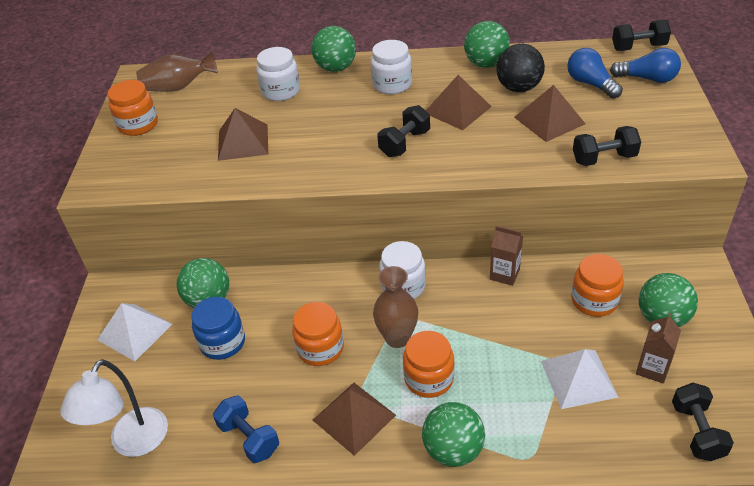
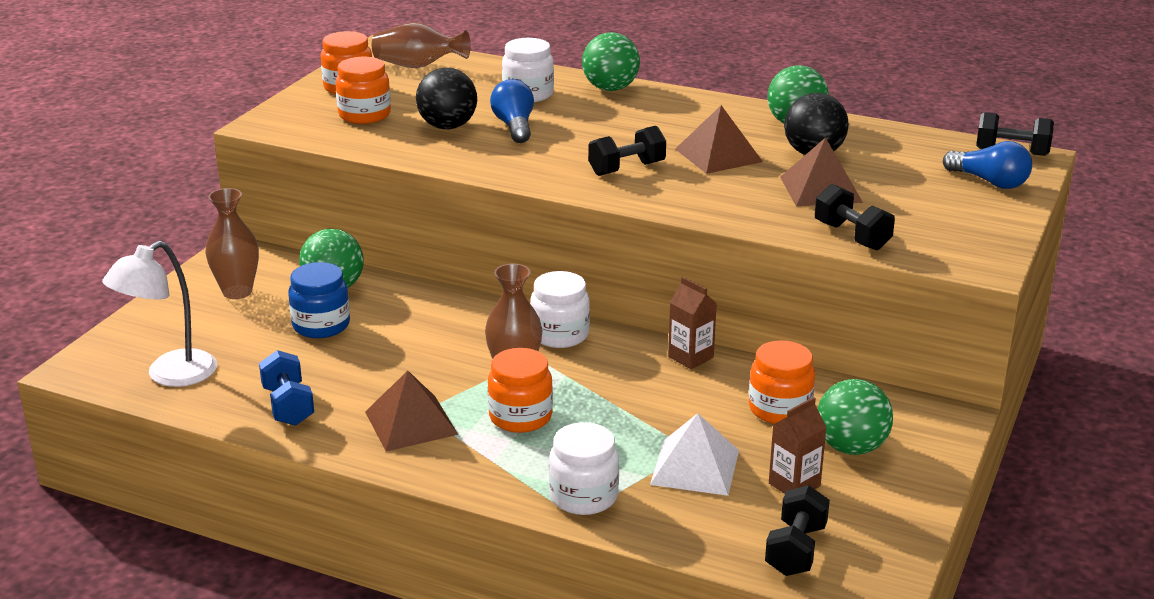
camera: 20 degrees right, 15 degrees down
white pyramid [97,303,172,361] -> brown vase [206,188,259,299]
brown pyramid [218,108,268,161] -> black ball [416,68,477,129]
orange jar [292,302,344,366] -> orange jar moved to [335,57,391,124]
white jar [371,40,412,94] -> white jar moved to [549,422,619,515]
green ball [422,402,485,467] -> none
blue light bulb [567,48,623,99] -> blue light bulb moved to [490,79,534,143]
black dumbbell [573,126,641,166] -> black dumbbell turned 45 degrees clockwise [815,184,895,250]

